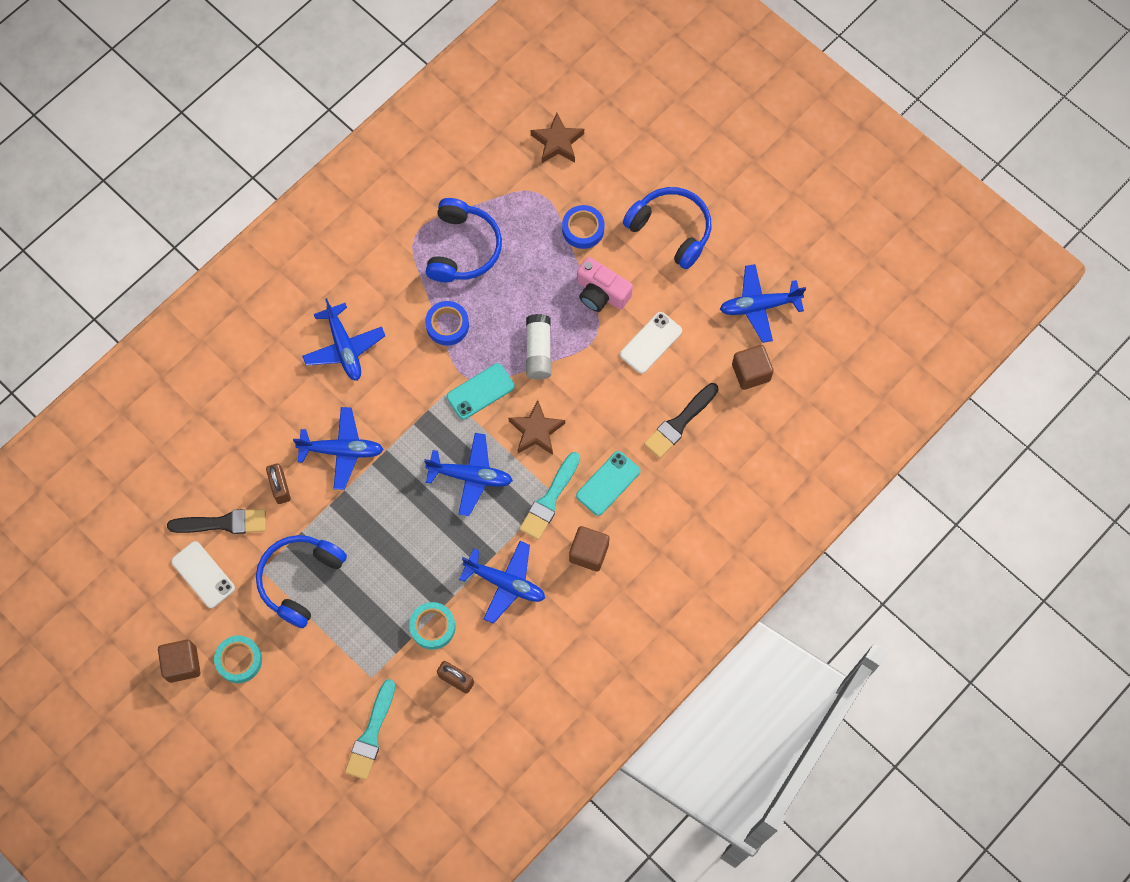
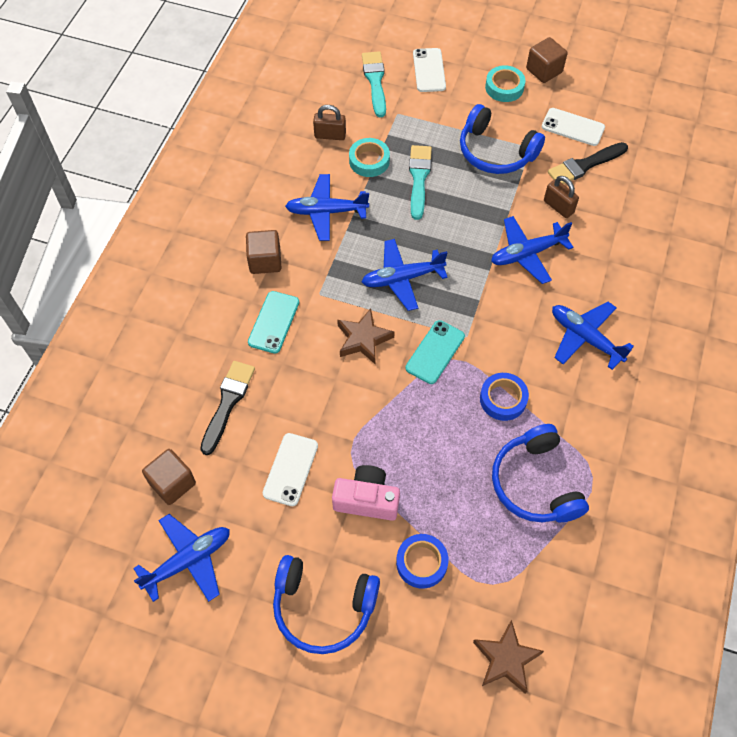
camera: 155 degrees right, 10 degrees down
blue headphones [256,535,347,628] -> blue headphones turned 120 degrees clockwise [460,104,545,174]
turquoise brush [519,452,580,540] -> turquoise brush moved to [409,145,432,220]
white glue stick [526,314,551,380] -> none
none -> white phone [413,48,446,92]

